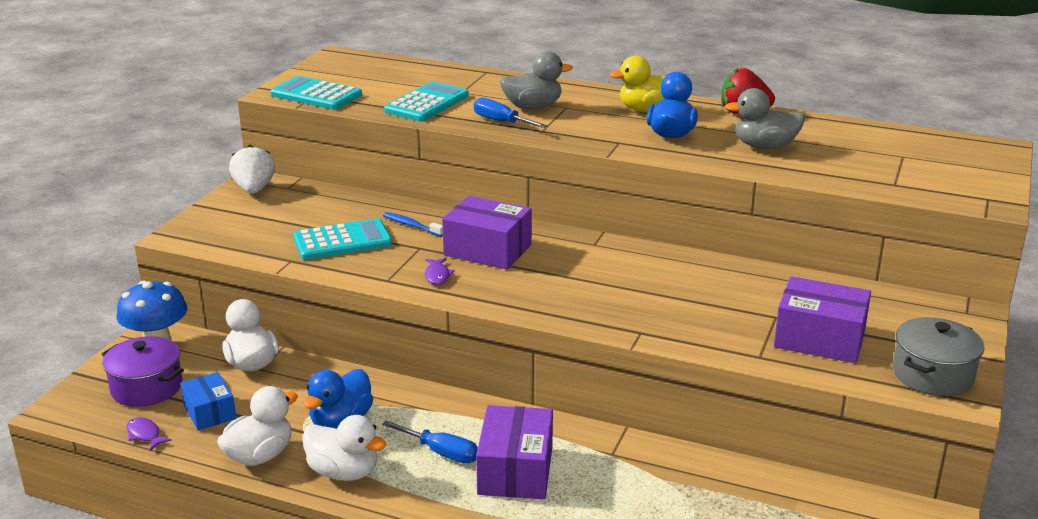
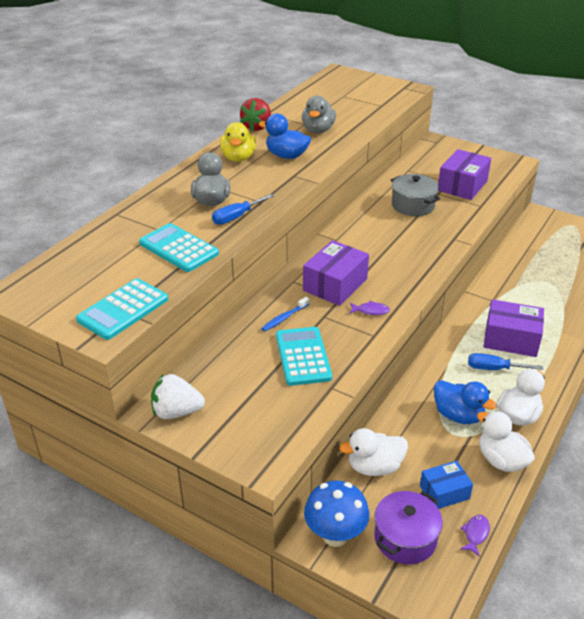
camera: 80 degrees left, 10 degrees up
purple fish [127,417,172,451] -> purple fish turned 150 degrees clockwise [460,515,490,557]
blue screwdriver [382,420,478,463] -> blue screwdriver turned 120 degrees counterclockwise [468,353,543,370]
grey pot [893,317,985,396] -> grey pot moved to [391,174,440,216]

